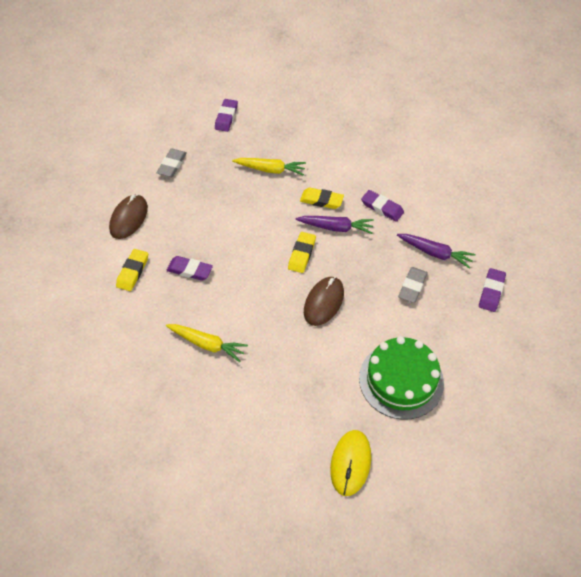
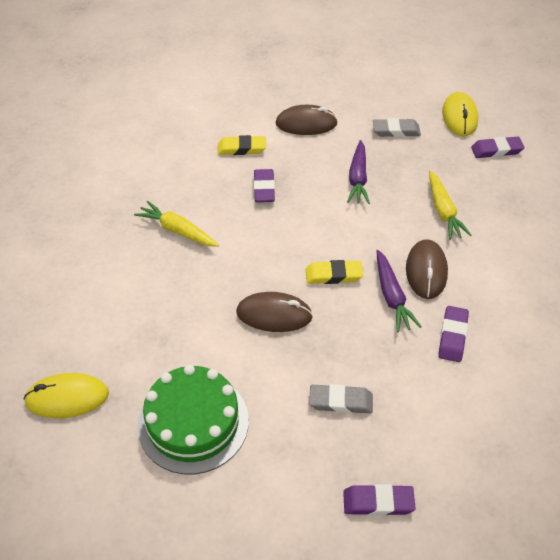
camera: 70 degrees right, 5 degrees down
yellow carrot [166,324,248,362] -> yellow carrot turned 120 degrees clockwise [134,201,219,247]
yellow eraser [300,188,344,209] -> brown mouse [406,239,448,299]
purple carrot [397,234,476,269] -> purple carrot moved to [347,140,370,204]
none -> yellow mouse [442,92,478,136]

